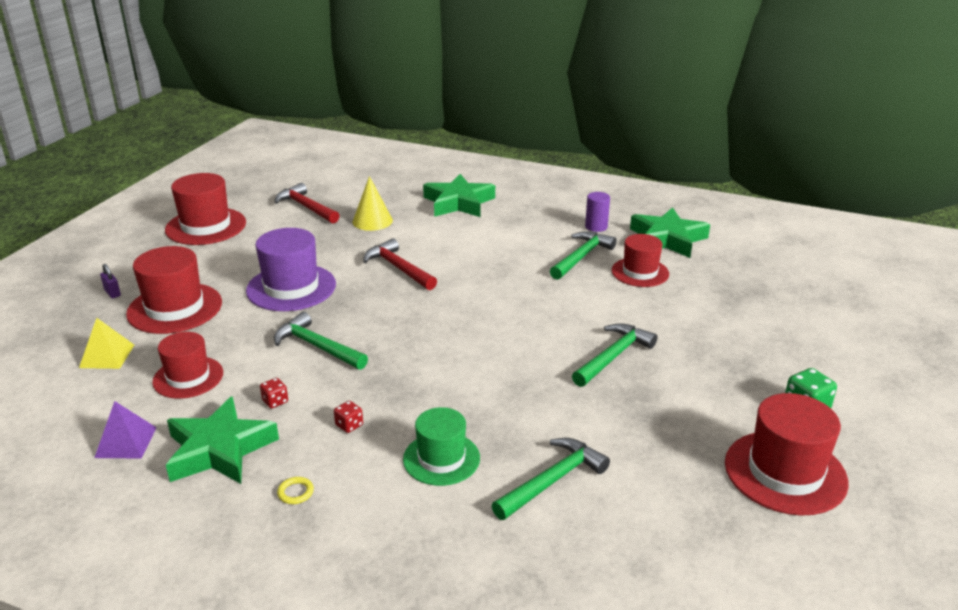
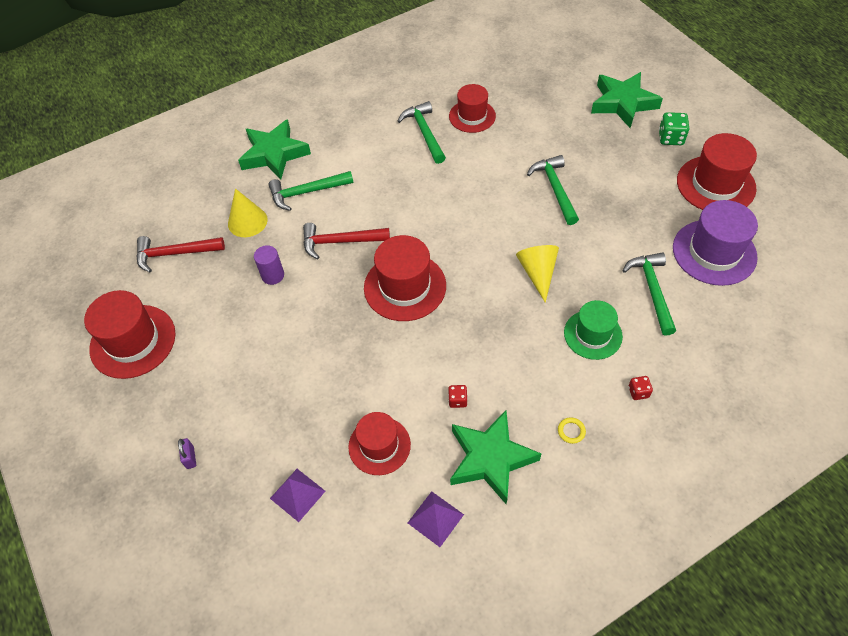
camera: 50 degrees left, 25 degrees up
yellow pyramid [79,318,134,369] -> purple pyramid [270,469,325,522]
purple padlock [100,264,121,298] -> purple padlock turned 75 degrees clockwise [178,438,196,469]
red hat [126,246,222,334] -> red hat moved to [364,235,446,321]
purple hat [246,228,336,311] -> purple hat moved to [673,200,758,286]
green hammer [274,312,368,370] -> green hammer moved to [268,171,354,211]
red dice [334,401,363,433] -> red dice moved to [628,376,653,400]
purple cylinder [585,192,610,232] -> purple cylinder moved to [254,245,284,285]
green star [630,207,710,258] -> green star moved to [591,72,663,128]
none -> yellow cone [516,245,559,303]

